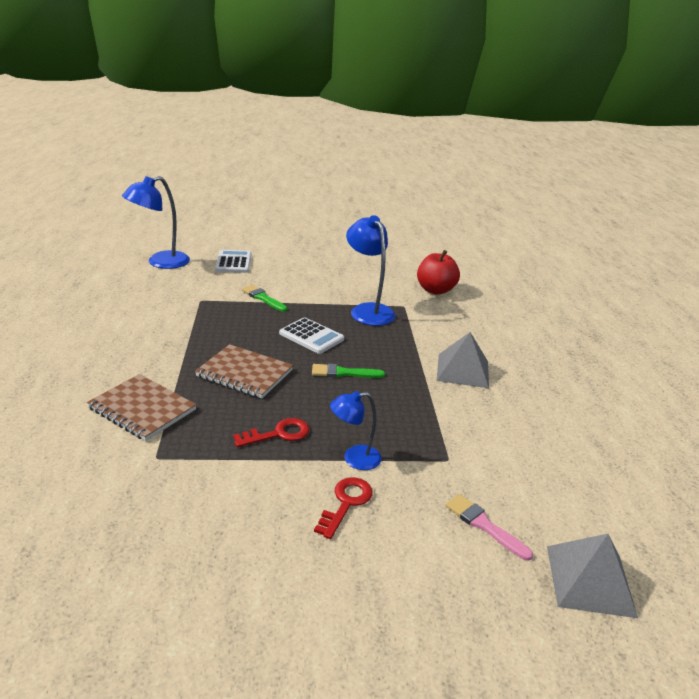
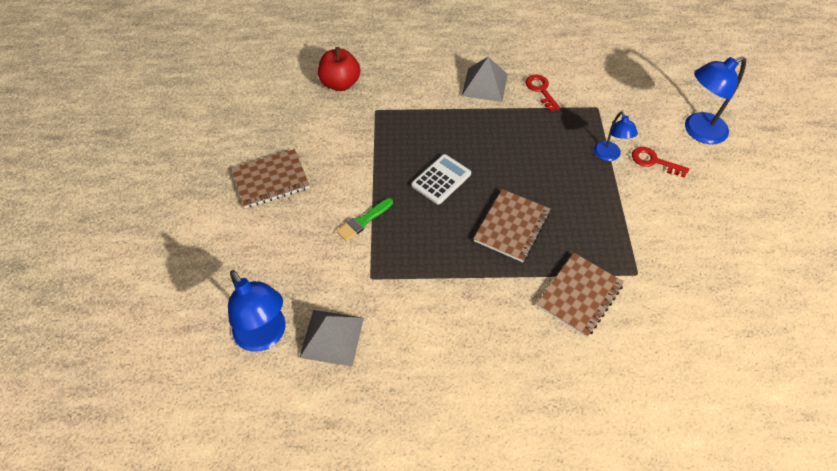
camera: 85 degrees left, 25 degrees up
white calculator [215,250,251,273] -> none
red key [233,418,309,447] -> red key moved to [525,74,560,112]
green brush [312,364,385,378] -> none
blue lamp [346,215,396,326] -> blue lamp moved to [685,56,746,144]
pink brush [446,494,533,561] -> none
grey pyramid [547,534,638,618] -> grey pyramid moved to [299,310,364,366]
none -> brown notebook [231,149,310,208]

